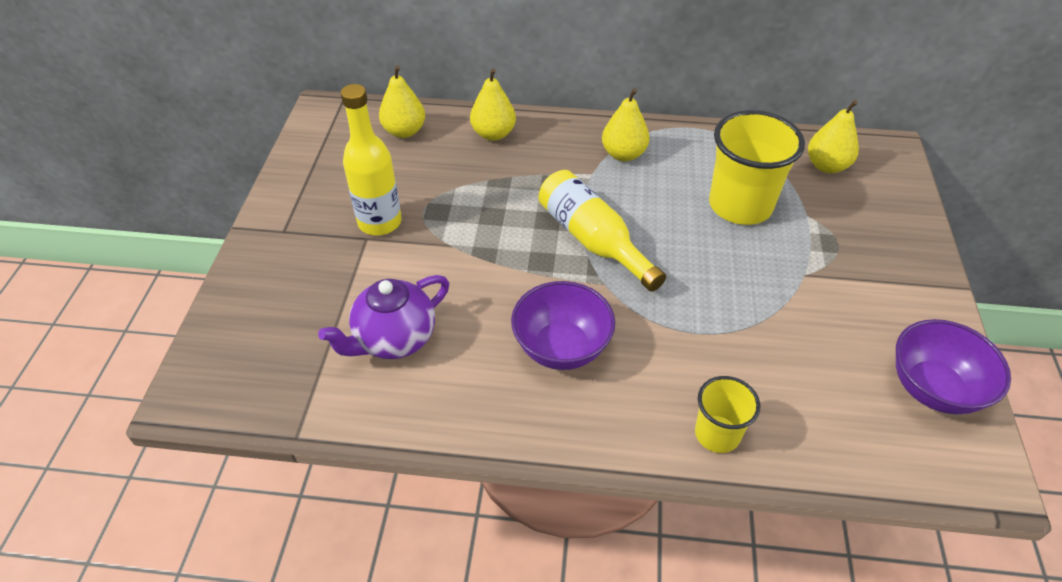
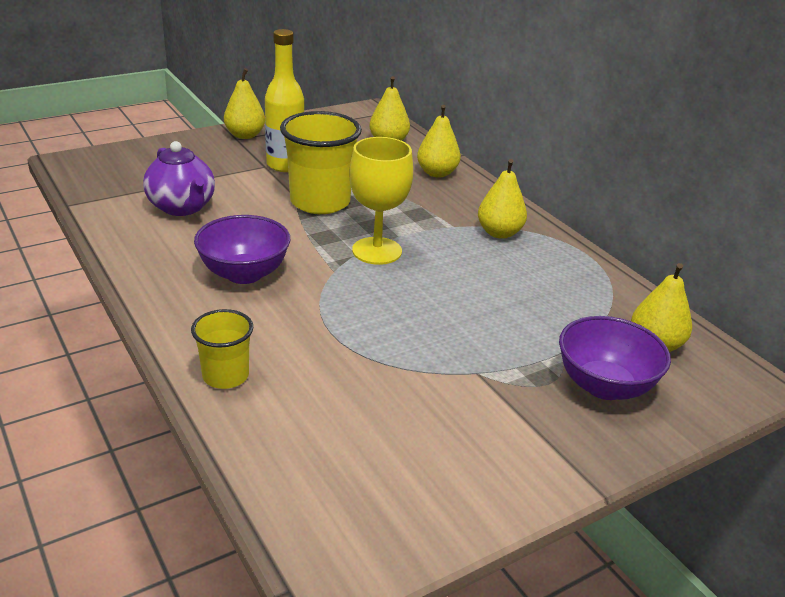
camera: 50 degrees right, 15 degrees down
purple teapot [318,275,449,359] -> purple teapot turned 135 degrees counterclockwise [143,141,215,216]
yellow bottle [539,170,666,292] -> yellow goblet [349,137,413,265]
yellow cup [709,110,805,225] -> yellow cup moved to [280,111,362,214]
purple bowl [896,319,1011,414] -> purple bowl moved to [559,316,671,400]
none -> yellow pear [224,68,265,139]

